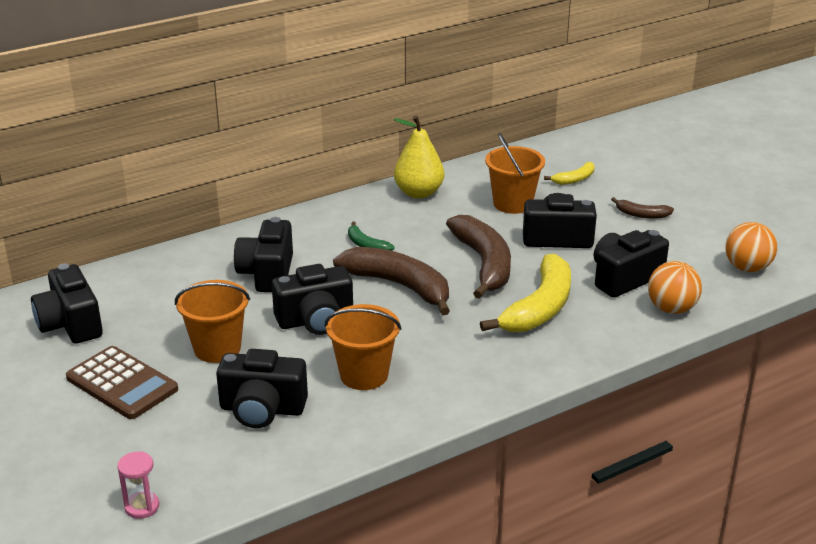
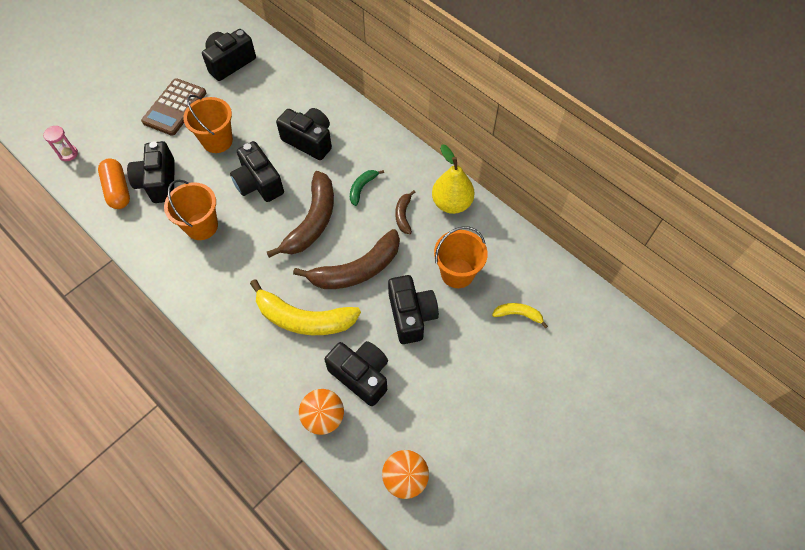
camera: 75 degrees right, 30 degrees up
black camera [234,217,293,292] -> black camera turned 45 degrees clockwise [276,108,332,160]
yellow banana [544,162,595,185] -> yellow banana turned 150 degrees clockwise [492,303,548,328]
brown banana [611,197,674,219] -> brown banana moved to [395,190,415,234]
none -> orange capsule [98,158,130,209]

